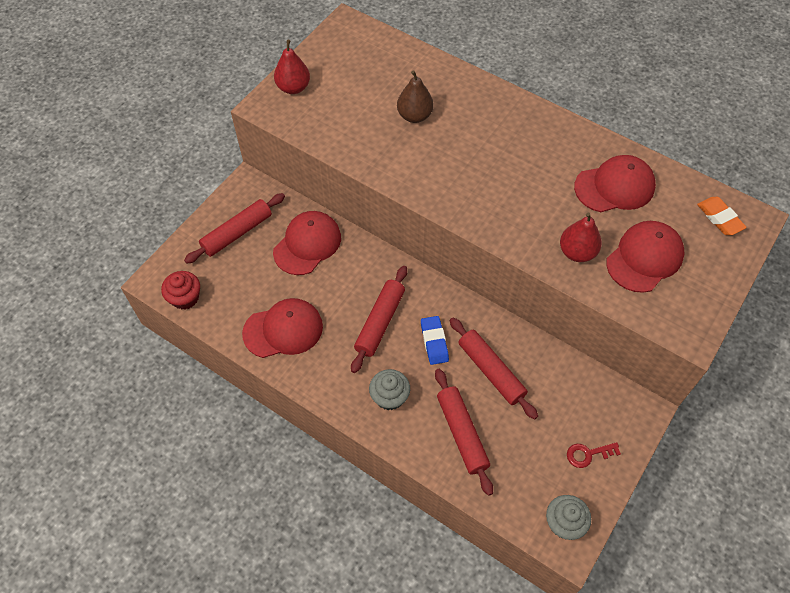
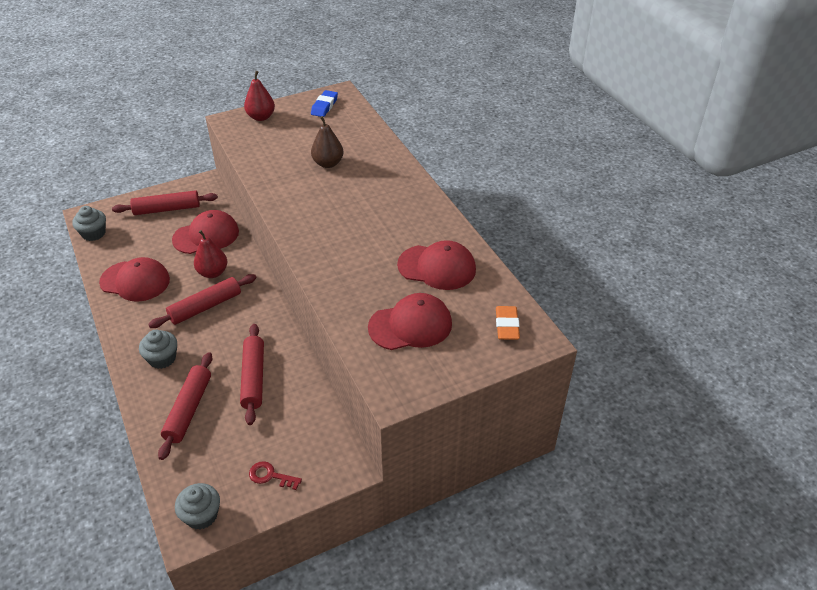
camera: 30 degrees right, 15 degrees down
red cupcake [161,271,200,310] -> grey cupcake [72,206,106,241]
blue eraser [421,316,449,365] -> blue eraser moved to [311,90,338,117]
red pear [560,212,602,262] -> red pear moved to [194,230,227,278]

